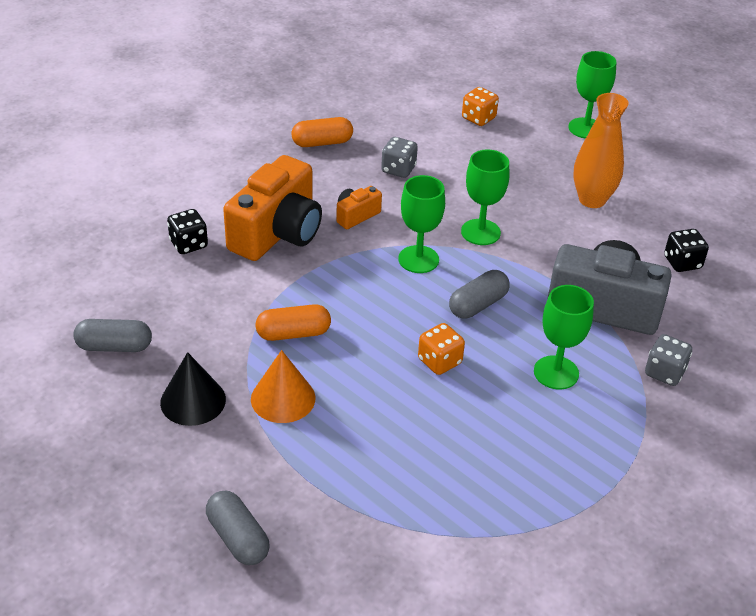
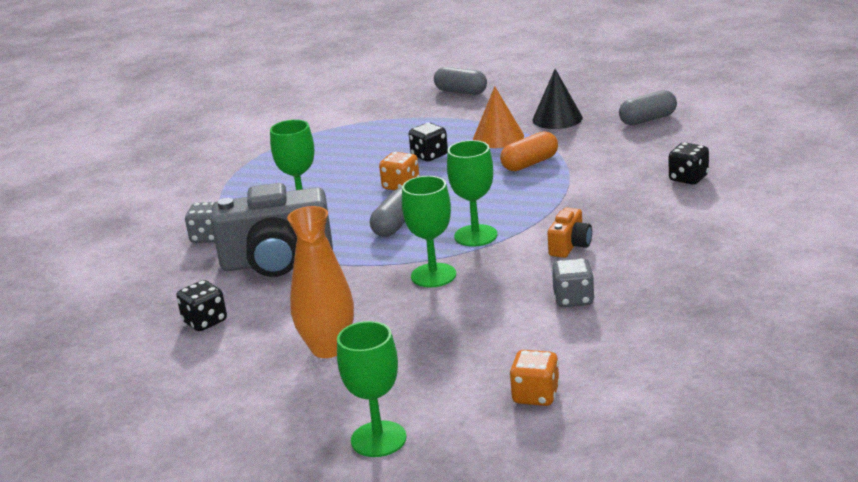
camera: 160 degrees right, 15 degrees down
orange camera [223,155,322,261] -> none
orange capsule [292,117,353,147] -> none
none -> black dice [409,123,448,161]

